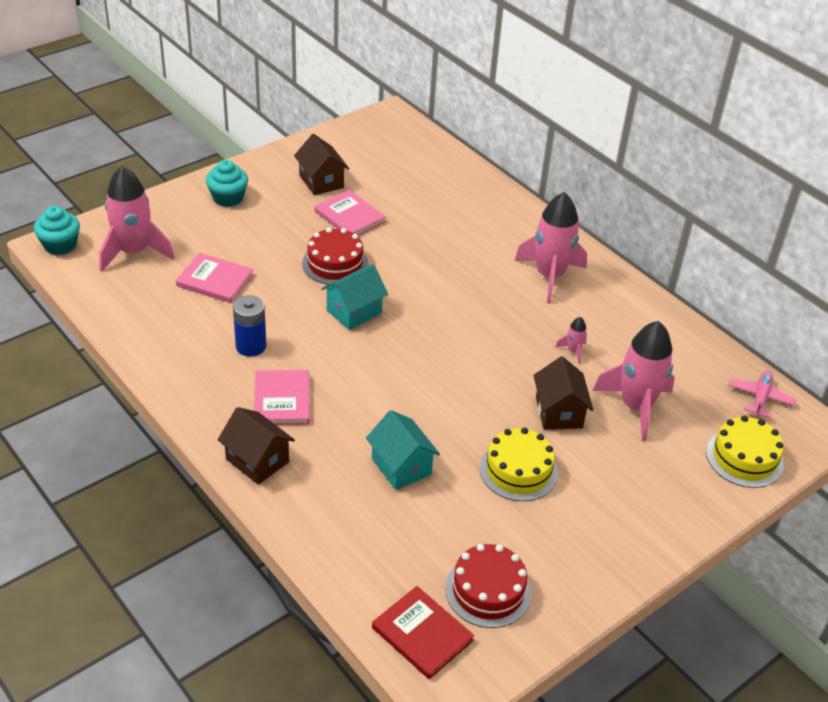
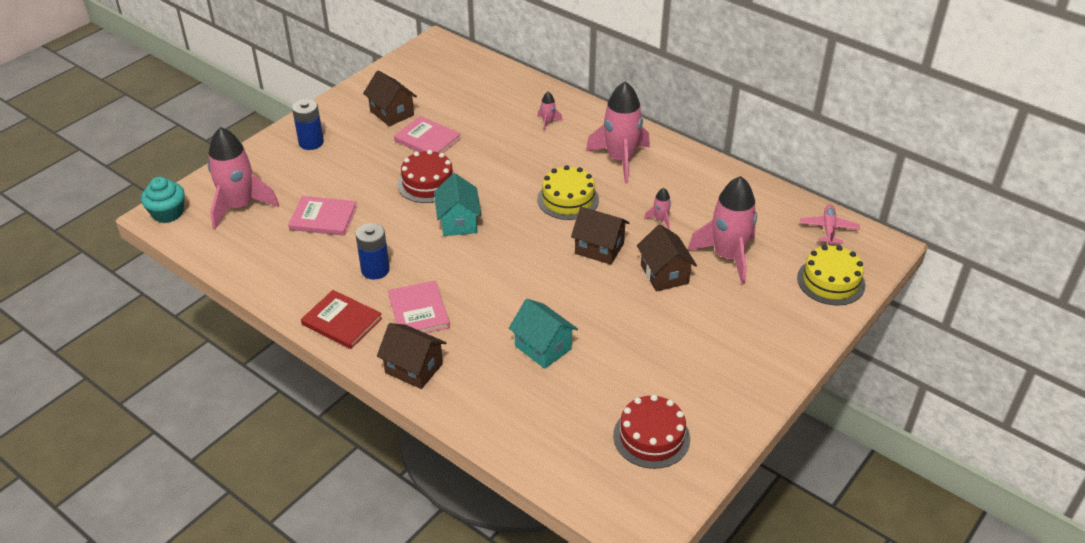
camera: 10 degrees left, 0 degrees up
turquoise cupcake [206,160,248,207] -> blue battery [292,99,324,150]
turquoise house [321,264,388,330] -> turquoise house turned 45 degrees counterclockwise [434,173,481,236]
red book [372,586,474,679] -> red book moved to [301,290,382,349]
yellow cake [480,428,558,501] -> yellow cake moved to [537,165,599,220]
none -> pink rocket [537,92,563,132]
none -> brown house [571,207,629,265]

